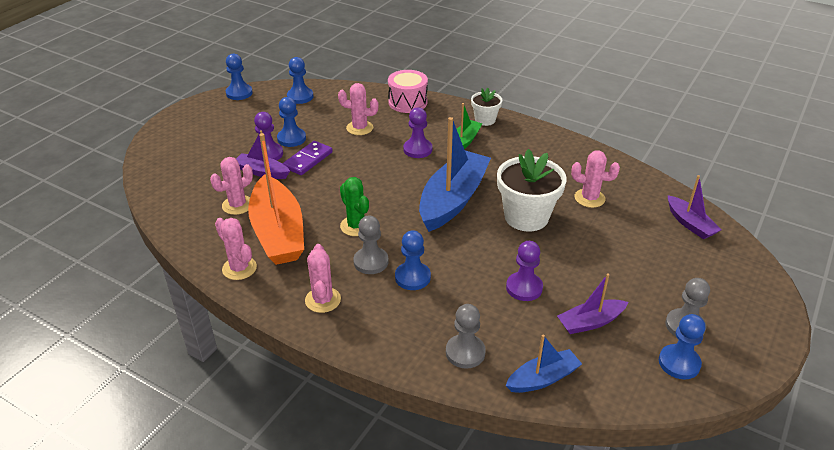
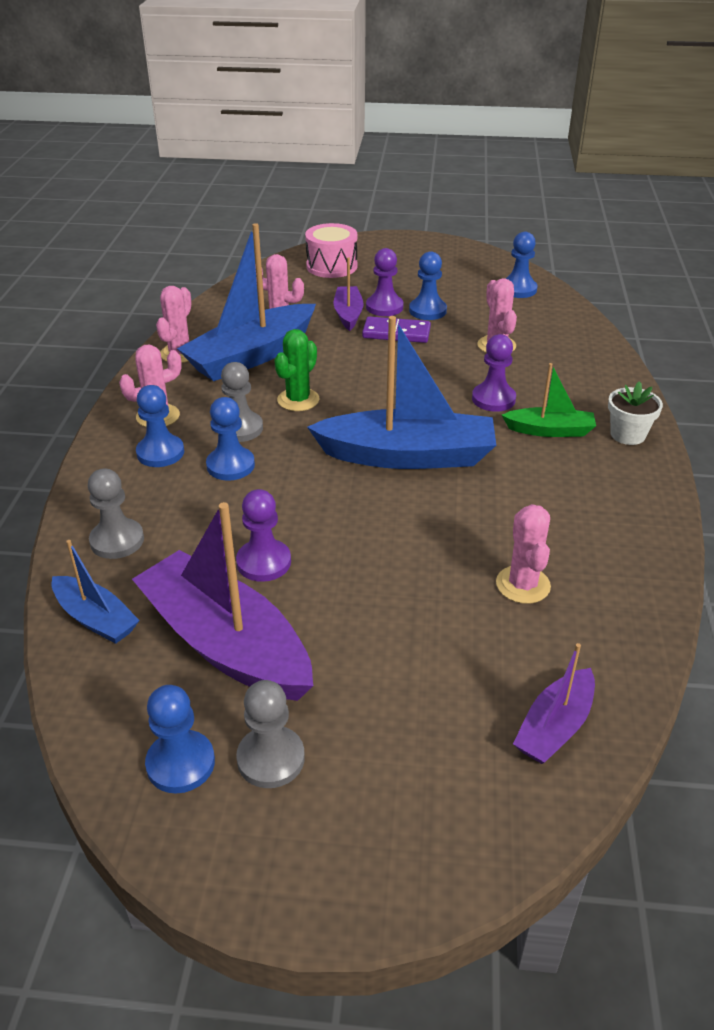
camera: 65 degrees right, 0 degrees up
blue pawn [226,54,253,100] -> blue pawn moved to [136,385,184,467]
orange boat [248,133,304,265] -> blue boat [177,223,316,381]
pink drum [388,70,428,113] -> pink drum moved to [305,223,357,278]
white flower pot [497,149,567,232] -> none
purple boat [557,273,628,334] -> purple boat [132,502,313,701], size x1.93

